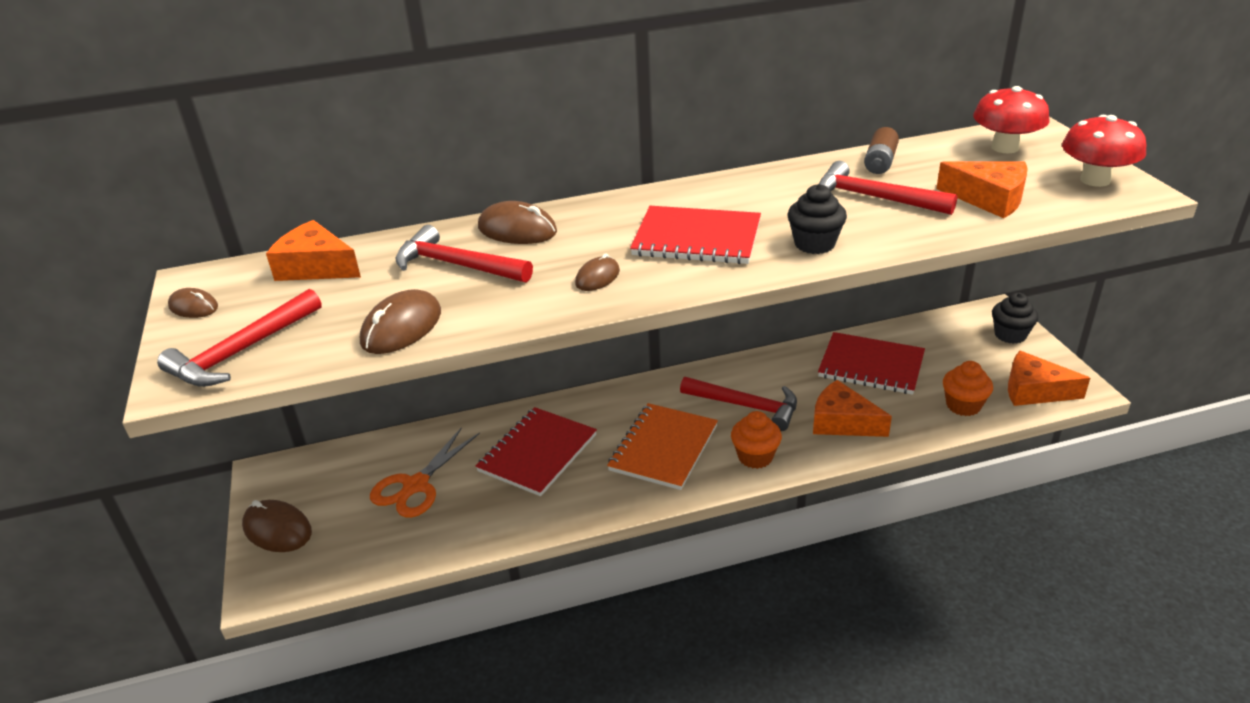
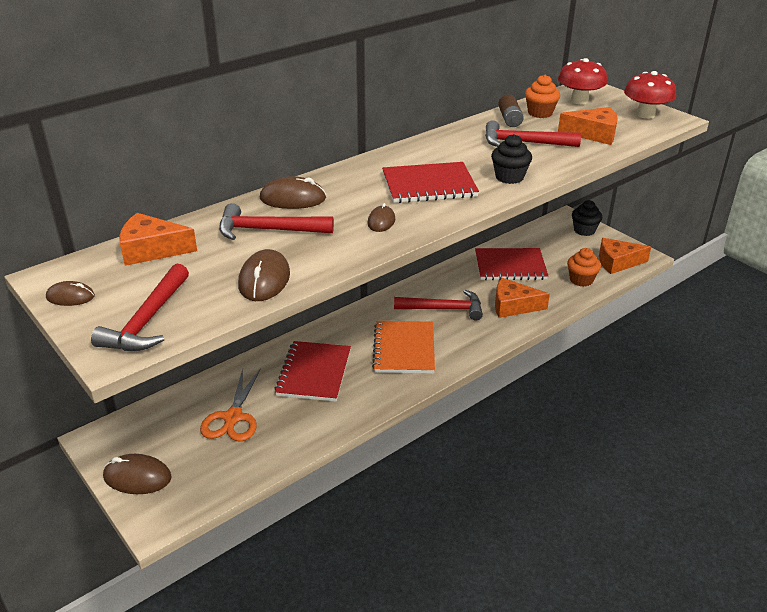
camera: 25 degrees left, 0 degrees up
orange cupcake [731,411,782,469] -> orange cupcake moved to [525,74,560,118]

